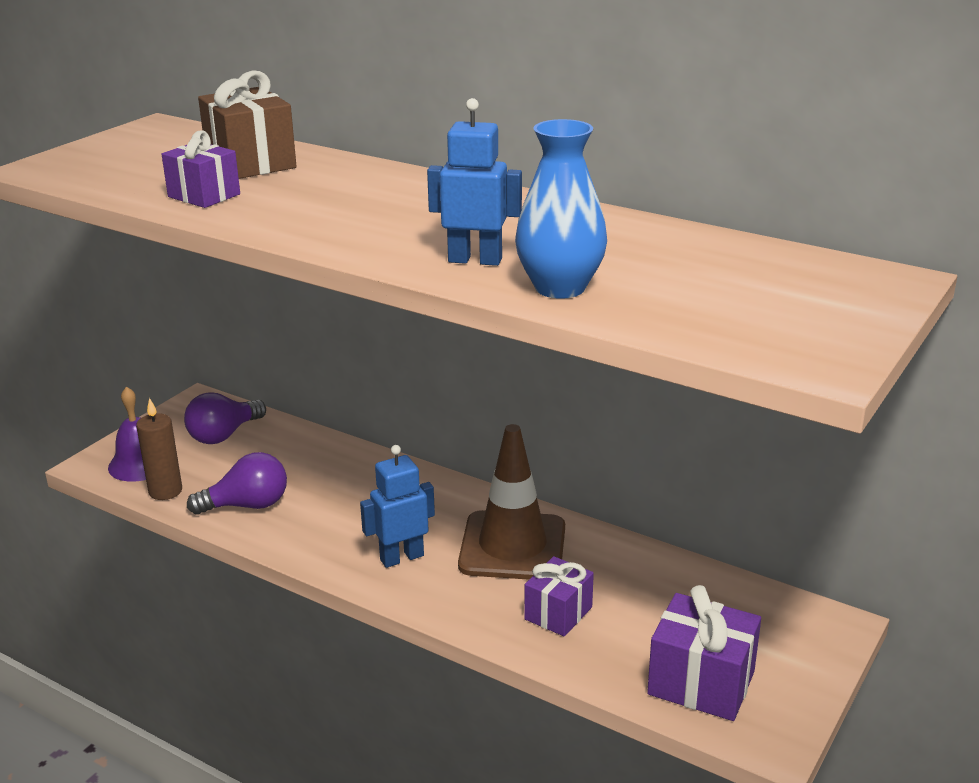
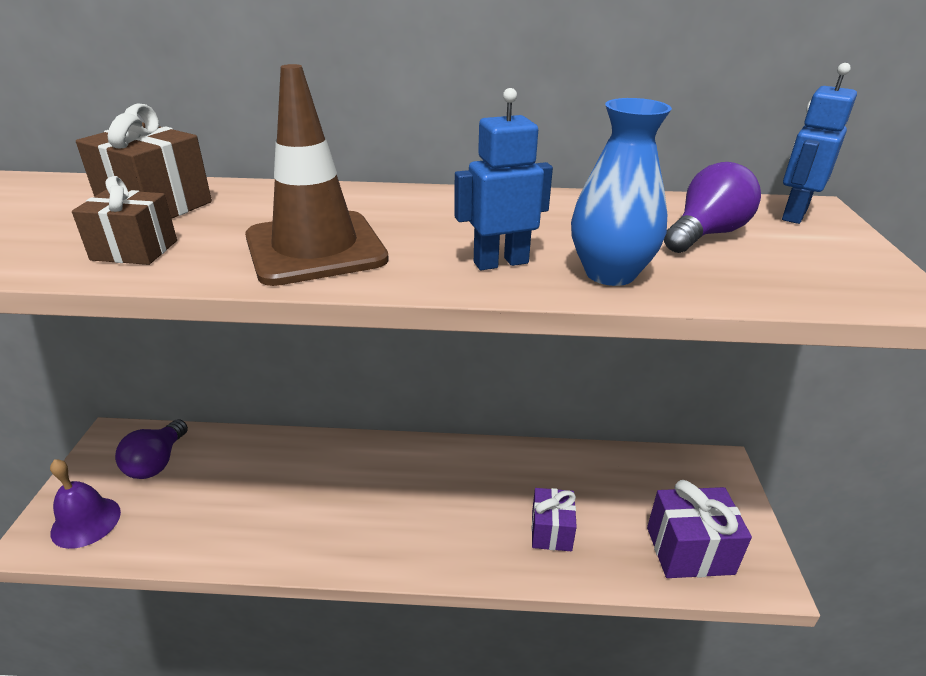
camera: 30 degrees left, 5 degrees up
brown candle [136,398,182,500] -> none
purple gift [162,130,240,208] -> brown gift [72,176,177,265]
purple light bulb [187,452,287,515] -> purple light bulb moved to [664,162,761,253]
blue robot [360,445,435,568] -> blue robot moved to [782,63,857,224]
brown traffic cone [458,424,565,580] -> brown traffic cone moved to [245,64,389,286]

